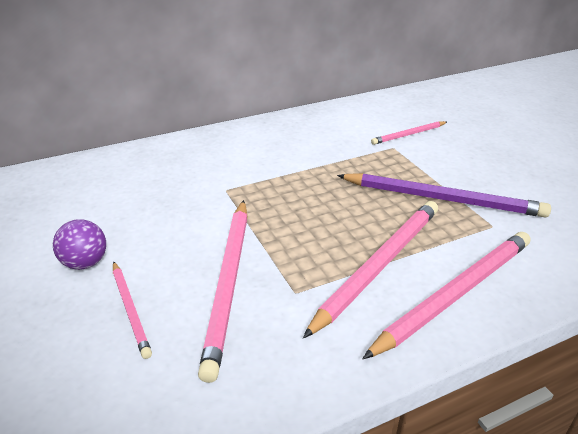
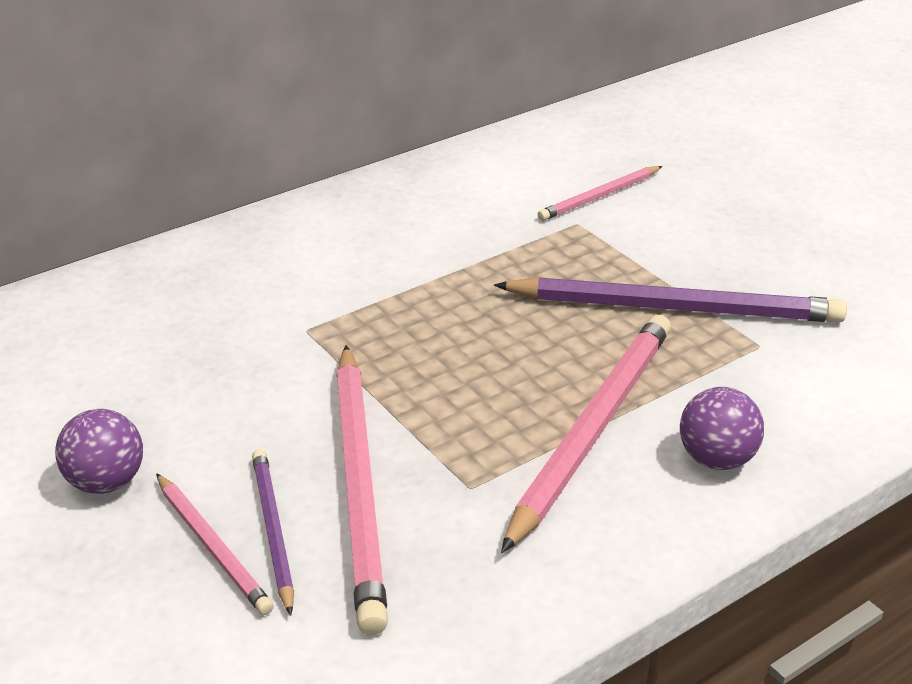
camera: 10 degrees left, 0 degrees up
pink pencil [362,232,530,359] -> purple ball [680,387,764,470]
none -> purple pencil [252,449,294,616]

